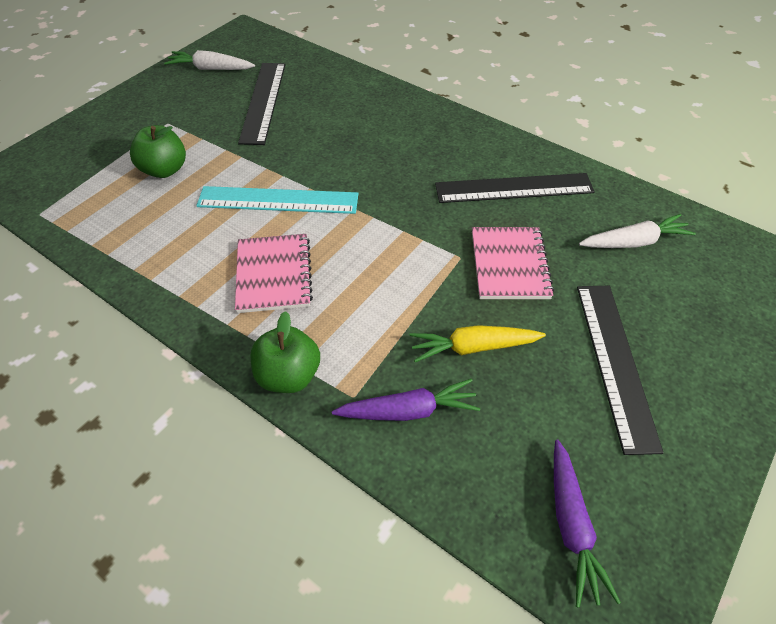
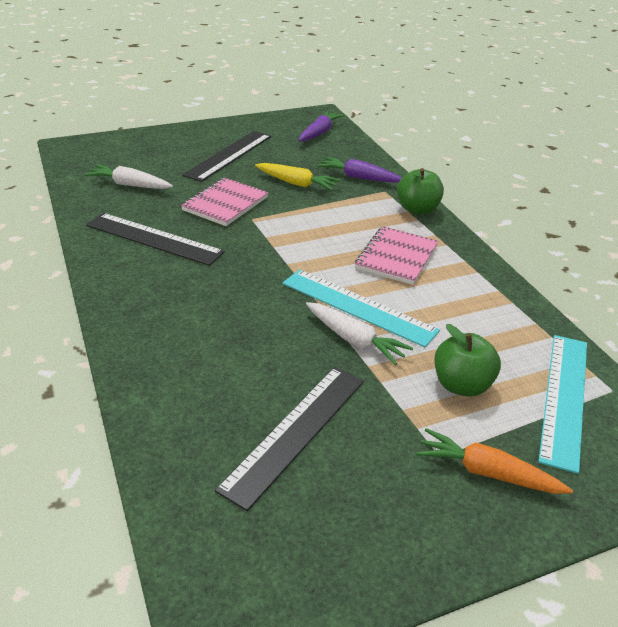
camera: 150 degrees left, 15 degrees down
white carrot [164,50,255,70] -> white carrot moved to [306,302,413,365]
none -> orange carrot [416,428,573,494]
none -> turquoise ruler [538,335,587,474]

